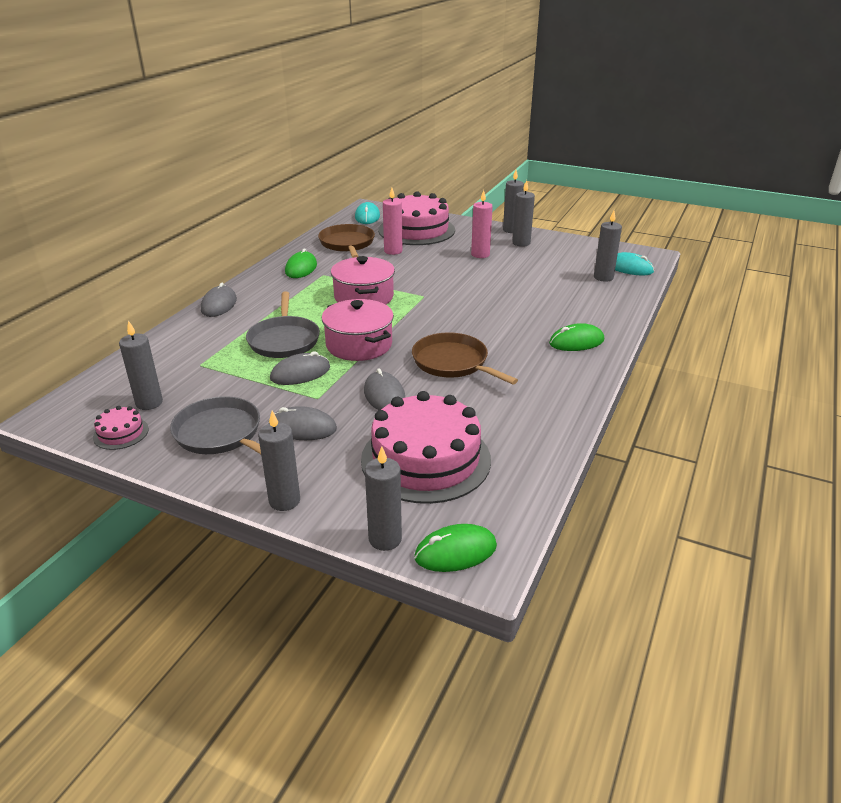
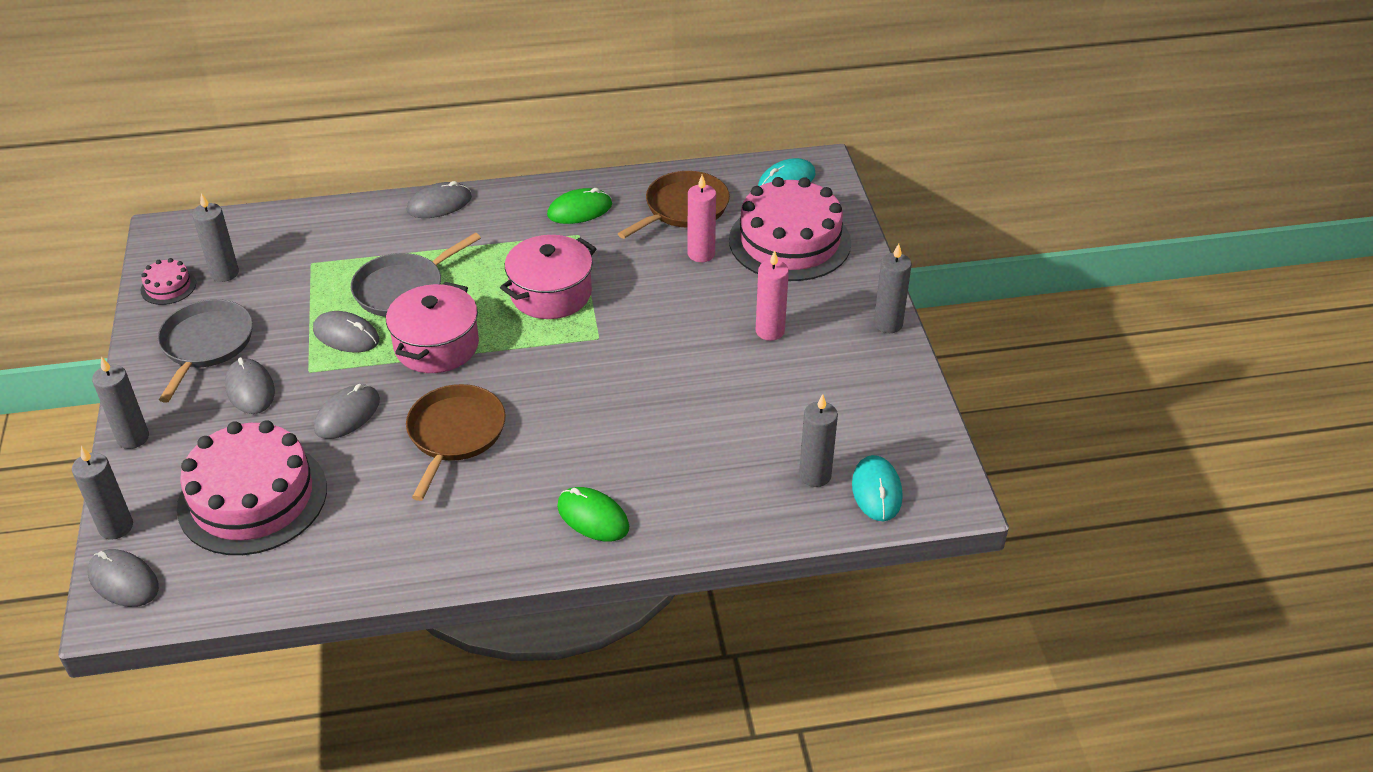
camera: 55 degrees right, 10 degrees up
green mouse [414,524,497,572] -> grey mouse [88,549,159,607]
grey candle [513,180,535,247] -> none

